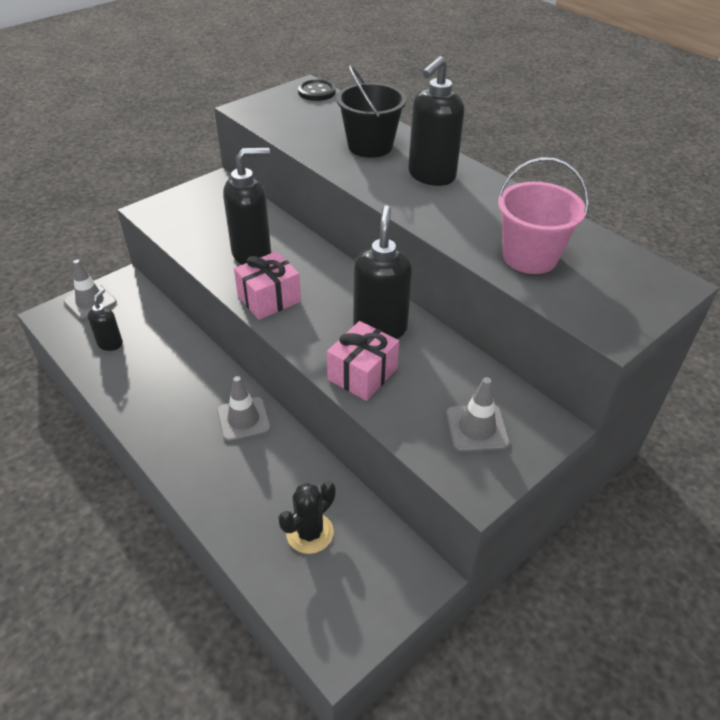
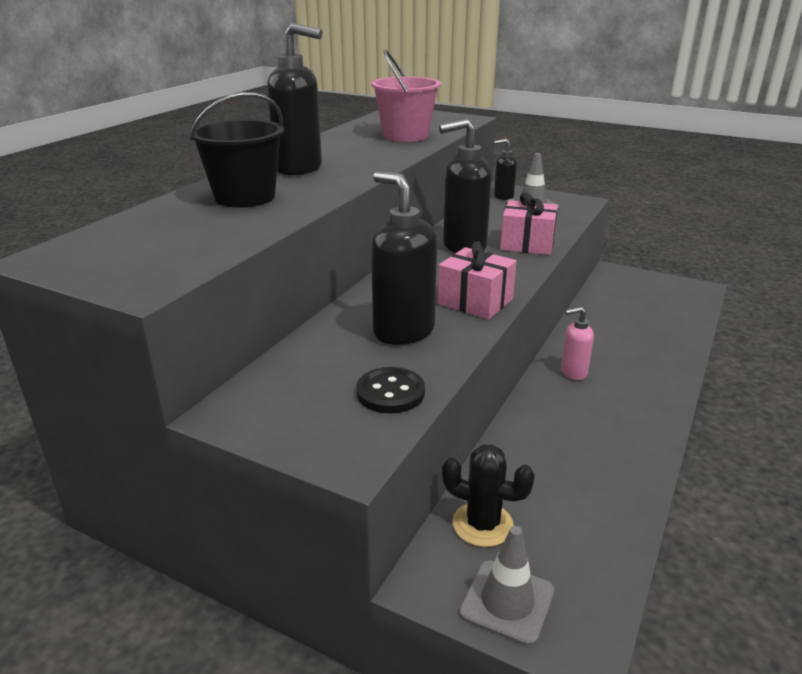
camera: 110 degrees left, 15 degrees down
black soap dispenser [87,289,123,351] -> black soap dispenser moved to [494,139,517,200]
grey traffic cone [217,376,271,442] -> pink soap dispenser [561,307,594,380]
black cactus [278,481,336,554] -> black cactus moved to [442,444,535,547]
black button [298,80,336,101] -> black button moved to [356,367,425,413]

